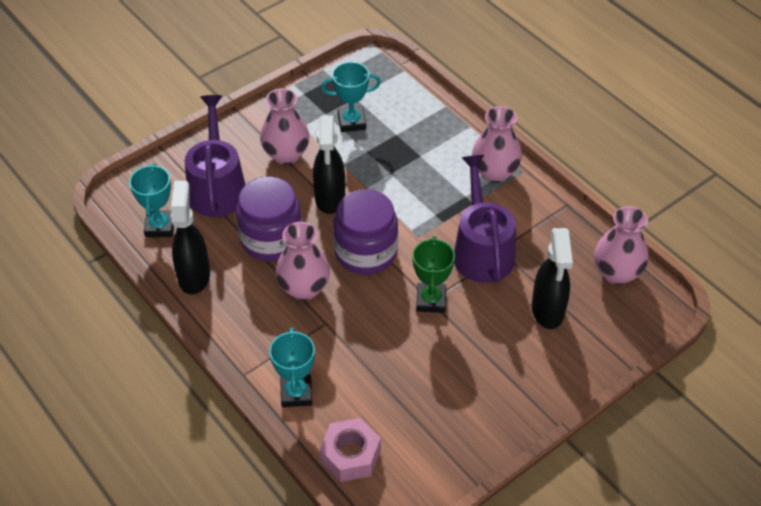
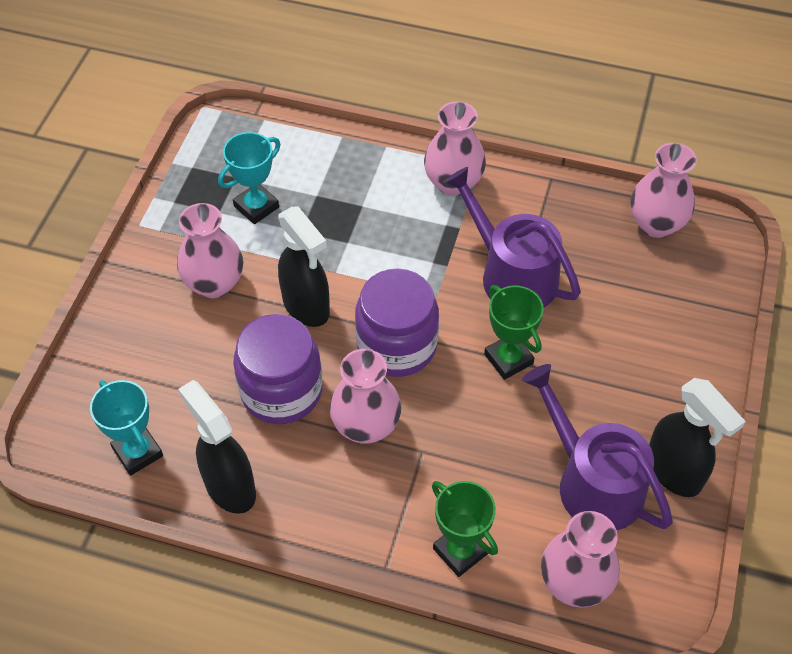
camera: 35 degrees left, 5 degrees up
purple watering can [185,95,245,217] -> purple watering can moved to [522,364,673,530]
turquoise trophy [269,327,315,407] -> green trophy [432,481,498,577]
pink nut [320,418,381,482] -> pink vase [541,511,619,608]
black spray bottle [532,228,573,329] -> black spray bottle moved to [649,378,746,497]

